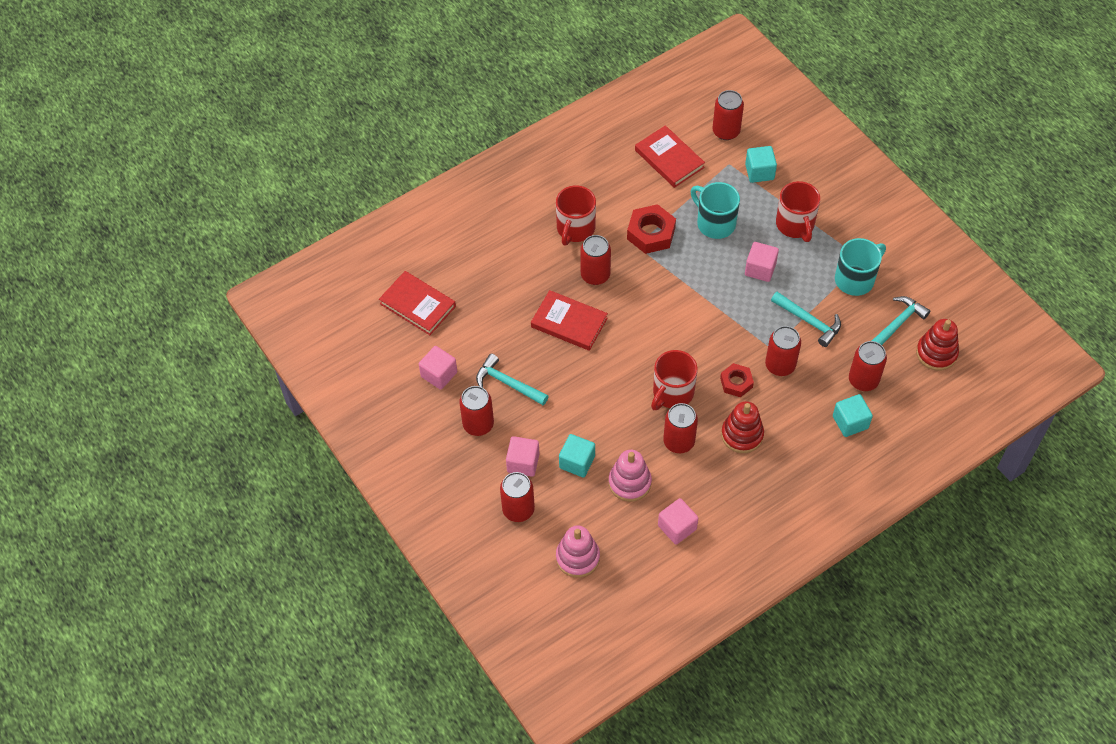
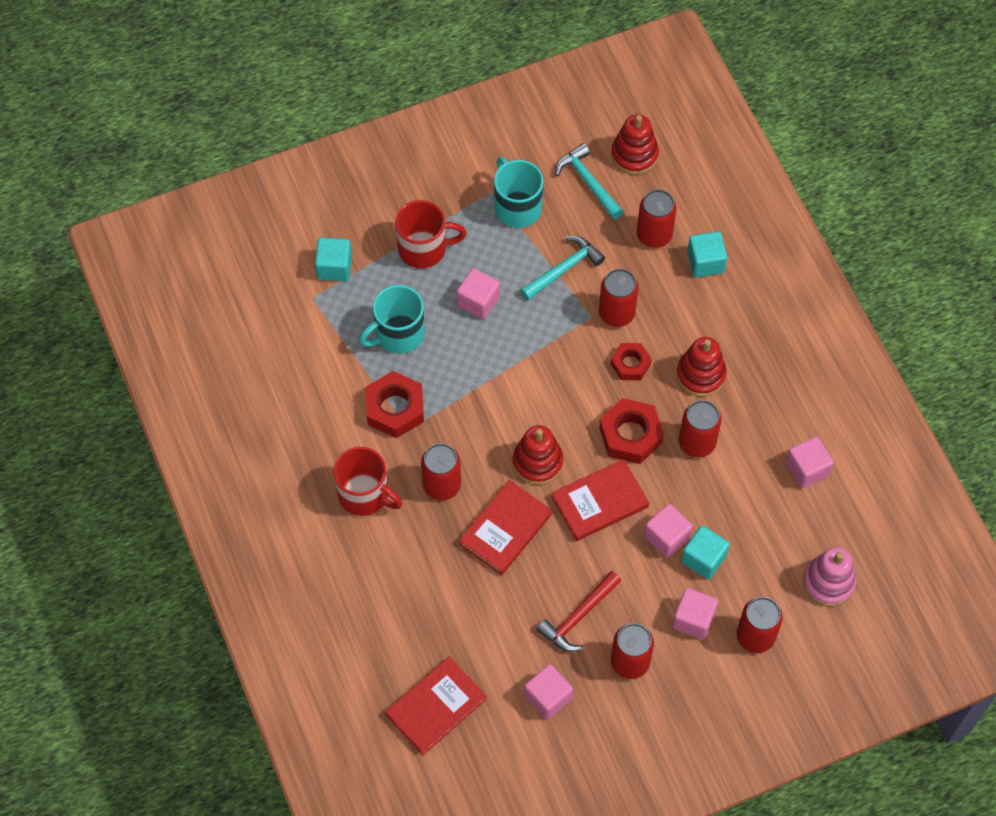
camera: 80 degrees left, 5 degrees up
turquoise hammer [476,353,549,405] -> red hammer [536,571,621,652]
pink stacking toy [609,450,652,502] -> none
red book [635,125,705,188] -> red book moved to [551,459,649,541]
red mug [651,350,698,410] -> red nut [599,398,664,464]
red can [712,90,744,140] -> none
none -> red stacking toy [513,425,564,485]
none -> pink cube [644,504,693,558]

